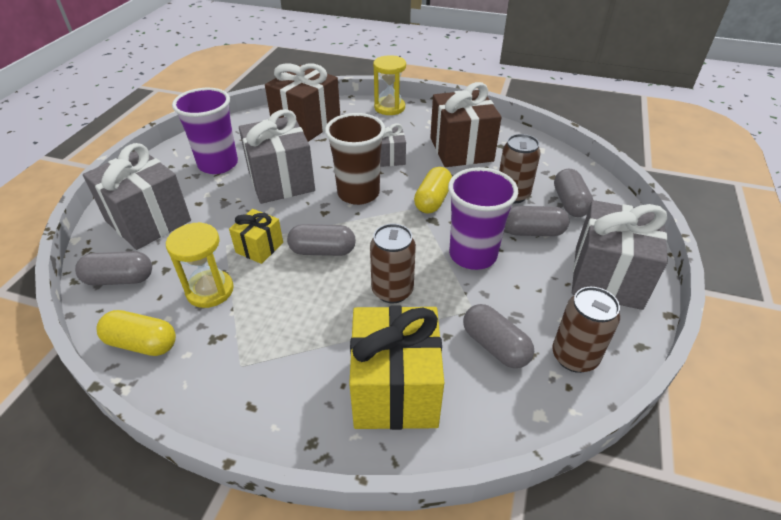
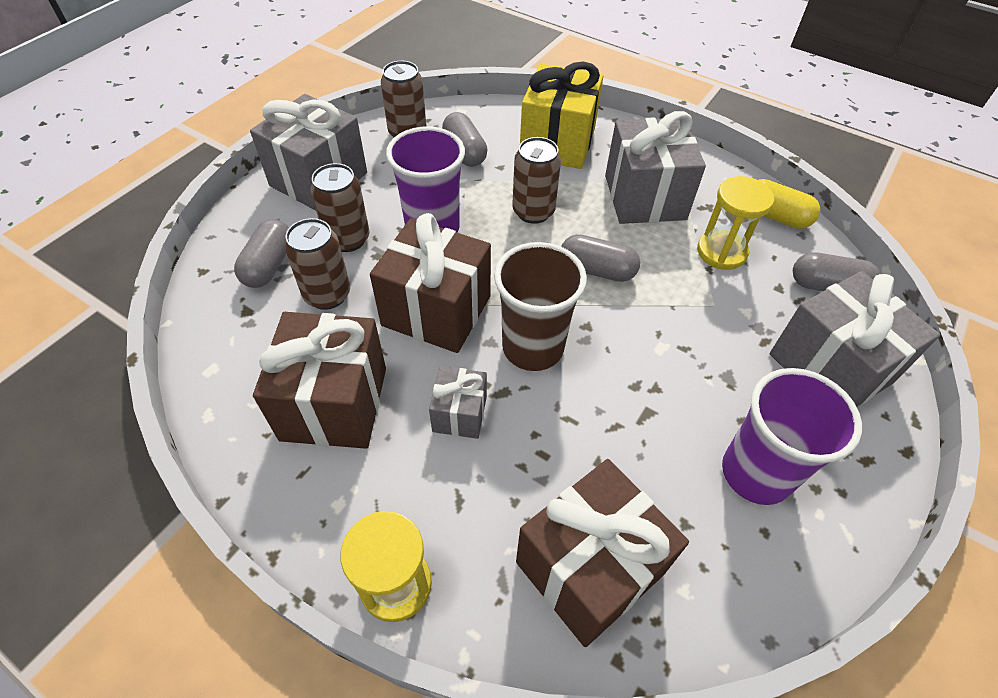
camera: 165 degrees left, 10 degrees up
yellow gift [229,209,283,264] -> none
grey gift [239,109,315,204] -> grey gift moved to [605,111,706,224]
yellow capsule [414,167,452,214] -> brown gift [370,213,491,353]
grey capsule [504,206,569,236] -> brown can [311,163,369,252]

